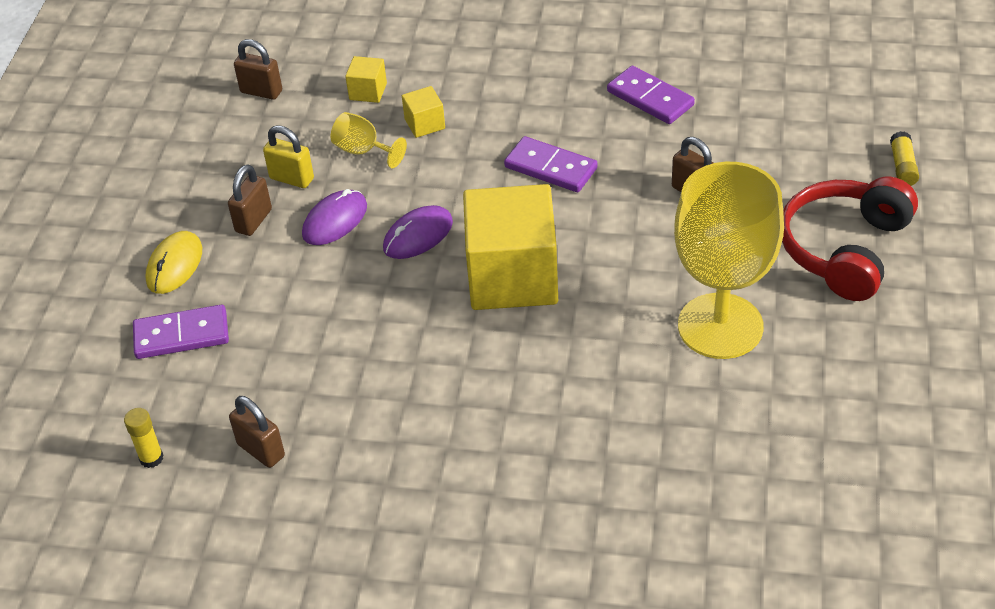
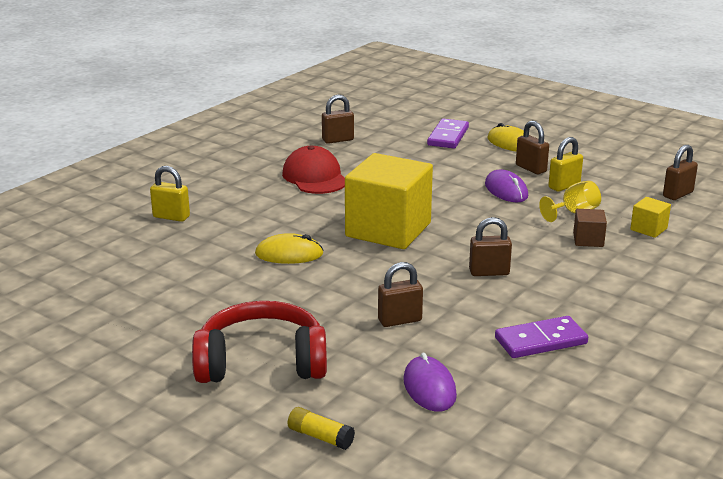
camera: 115 degrees right, 20 degrees down
yellow glue stick [124,408,163,468] -> none
purple mouse [383,205,453,259] -> purple mouse moved to [403,353,457,412]
yellow cube [402,86,445,138] -> brown cube [573,209,607,247]
purple domino [504,136,598,192] -> brown padlock [469,217,512,276]
yellow goblet [674,162,784,359] -> none
red headphones [782,177,918,301] -> red headphones turned 60 degrees counterclockwise [192,301,327,383]
none -> yellow padlock [150,166,190,222]
none -> yellow mouse [255,233,323,264]
none -> red cap [282,146,345,194]

